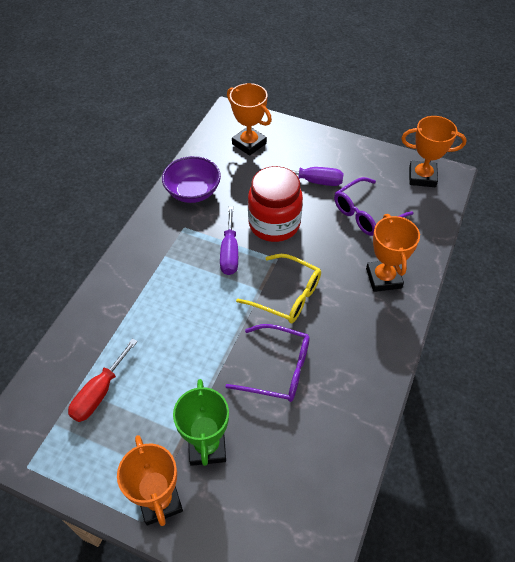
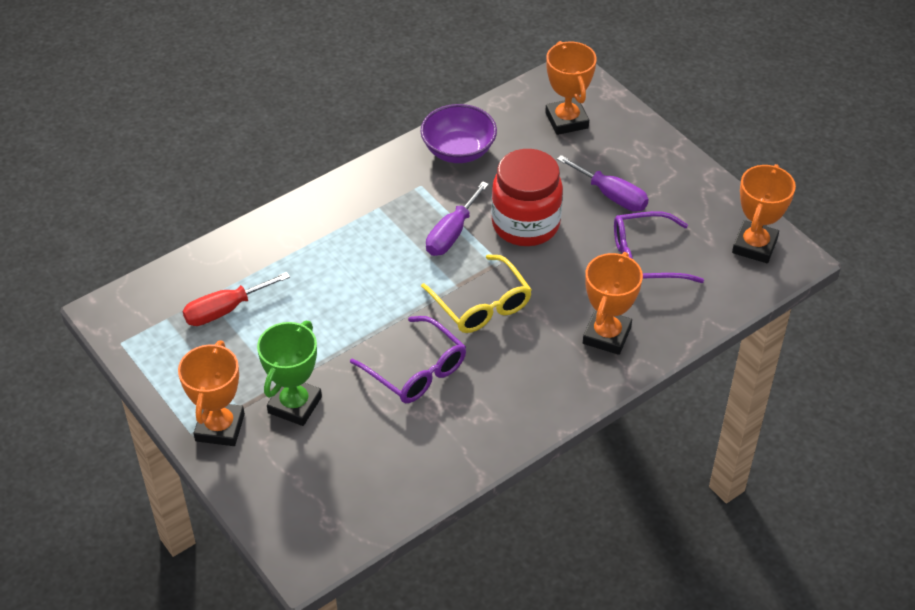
camera: 30 degrees right, 5 degrees down
orange trophy [401,116,467,187] -> orange trophy turned 75 degrees clockwise [732,164,796,263]

